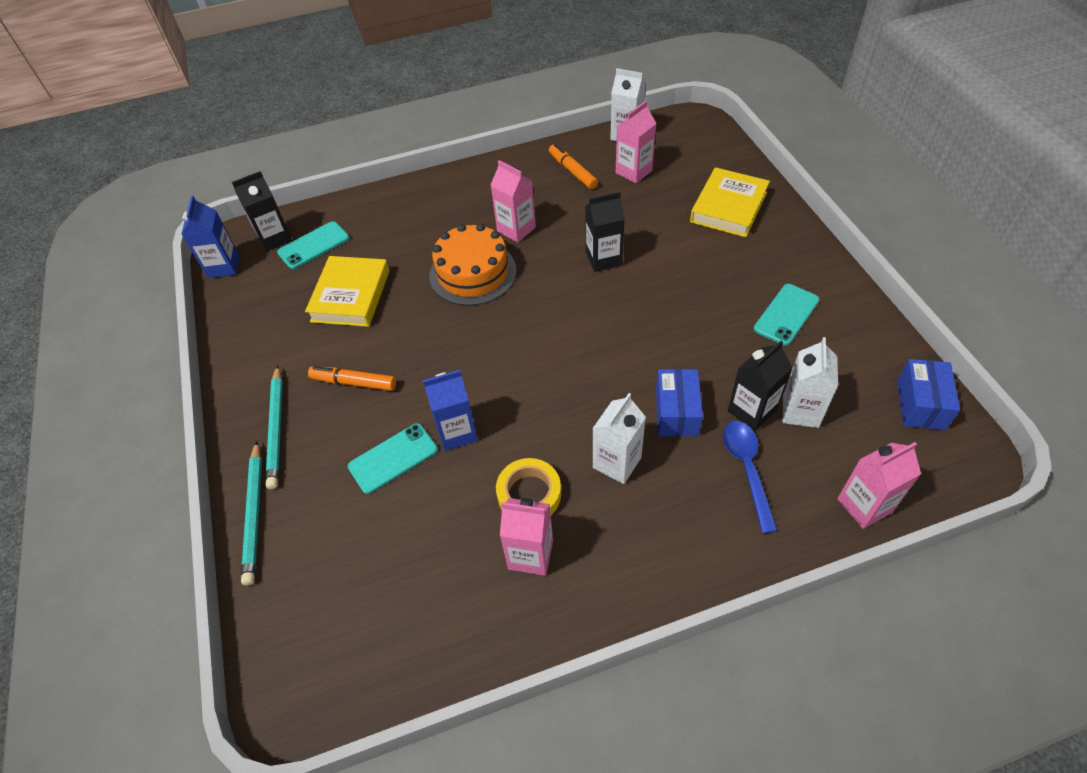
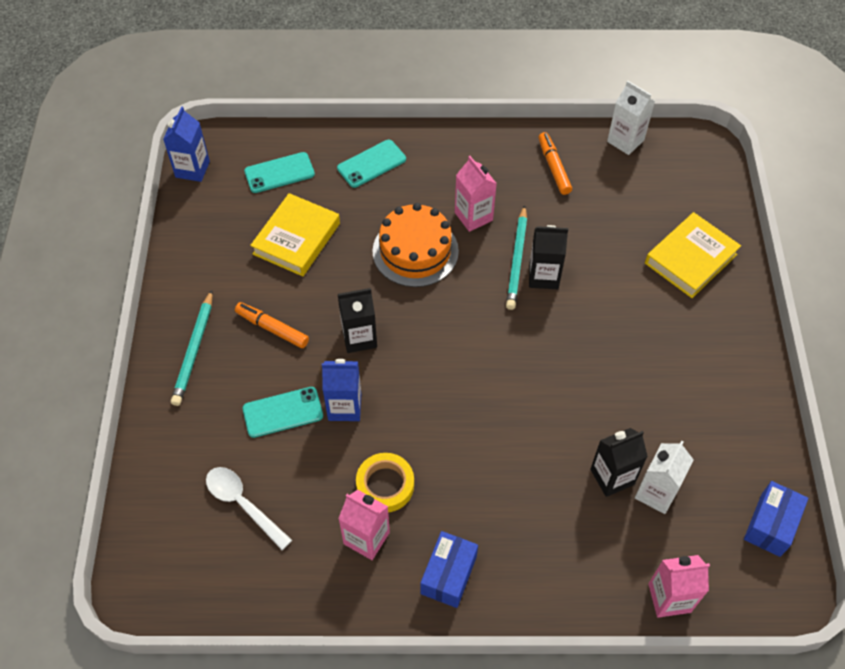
camera: 15 degrees right, 5 degrees up
black carton [232,171,292,251] -> black carton moved to [338,288,377,353]
turquoise pencil [241,441,262,585] -> turquoise pencil moved to [506,205,527,310]
white carton [592,393,646,484] -> none
pink carton [616,101,657,184] -> none
blue box [656,369,703,437] -> blue box moved to [420,531,478,608]
blue spoon [723,421,778,534] -> none
turquoise phone [754,284,820,346] -> turquoise phone moved to [337,140,406,188]
none -> white spoon [206,467,292,550]

